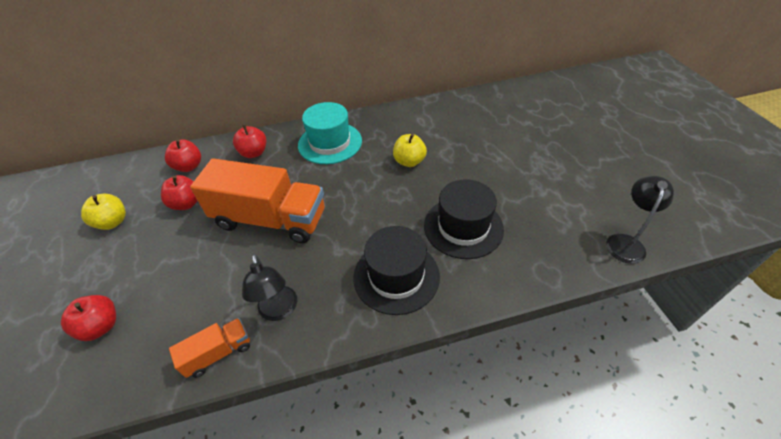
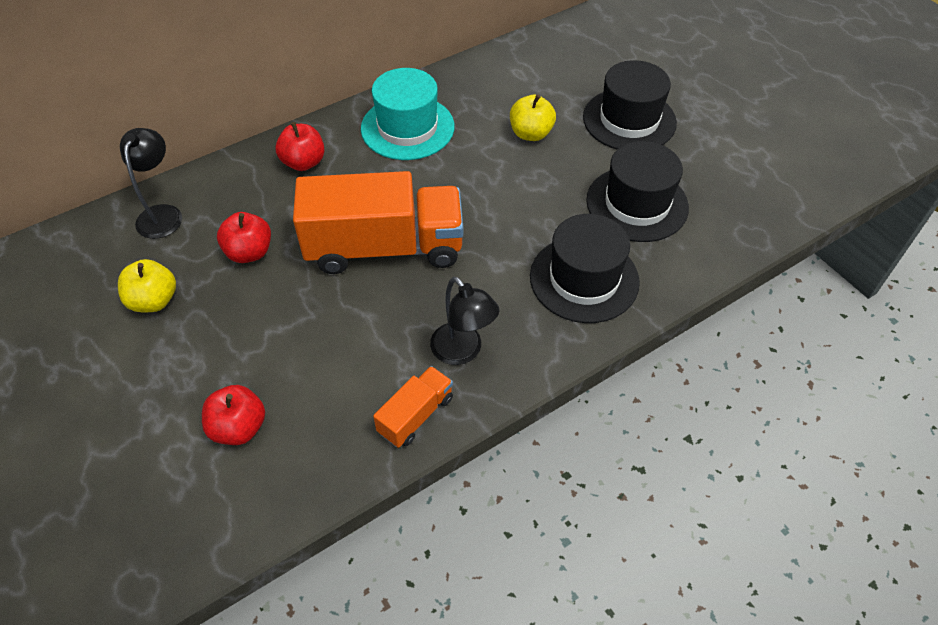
camera: 20 degrees left, 5 degrees up
red apple [165,139,201,172] -> none
black lamp [606,176,674,264] -> black lamp moved to [120,128,182,239]
none -> black hat [583,60,677,149]

